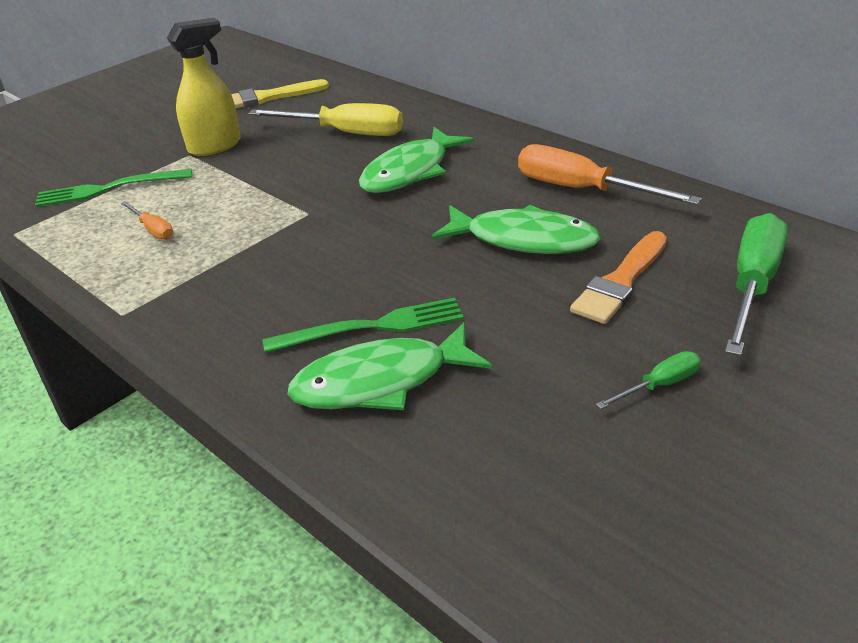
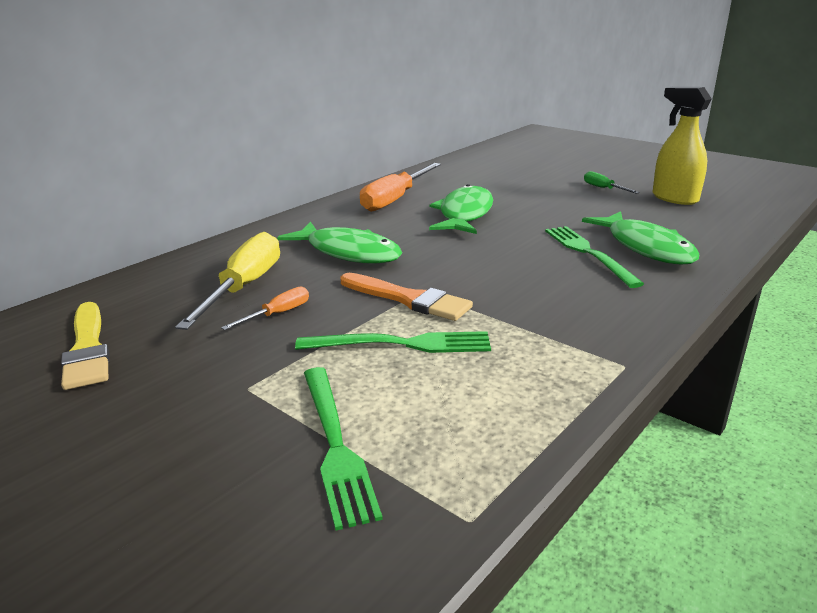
camera: 95 degrees left, 10 degrees down
orange screwdriver [120,201,173,240] -> orange screwdriver moved to [221,286,309,330]
yellow spray bottle [167,18,241,156] -> yellow spray bottle moved to [652,87,712,205]
orange brush [570,231,667,324] -> orange brush moved to [340,273,473,321]
green screwdriver [725,213,788,356] -> none
none -> green fork [295,331,491,353]

